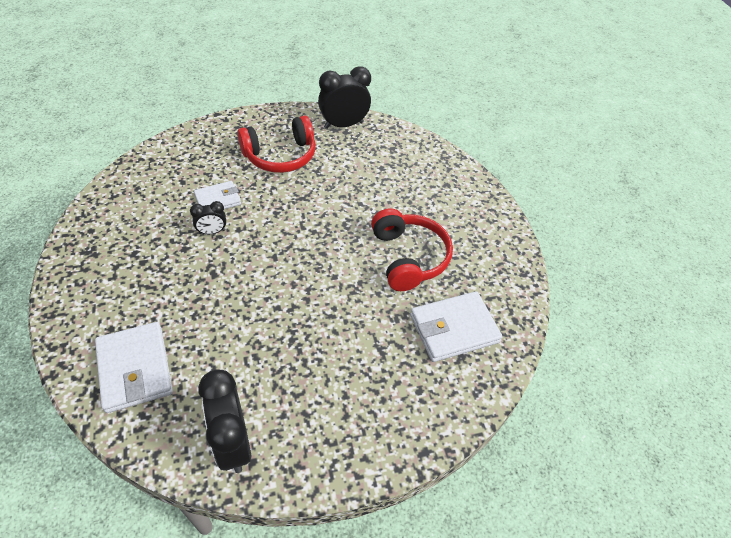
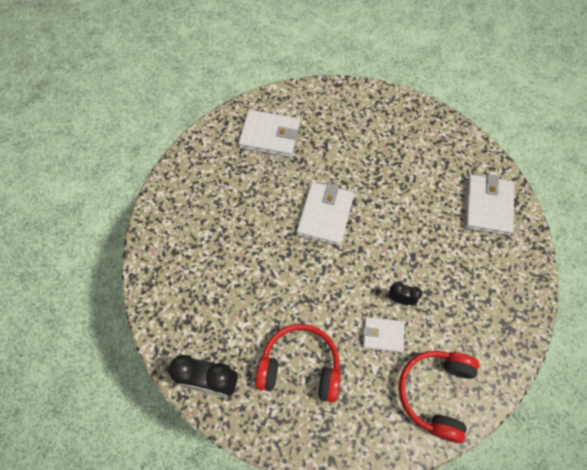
camera: 145 degrees left, 15 degrees up
black clock [198,369,251,473] -> none
red headphones [371,208,453,291] -> red headphones moved to [398,351,479,443]
none -> white wallet [297,182,354,246]

